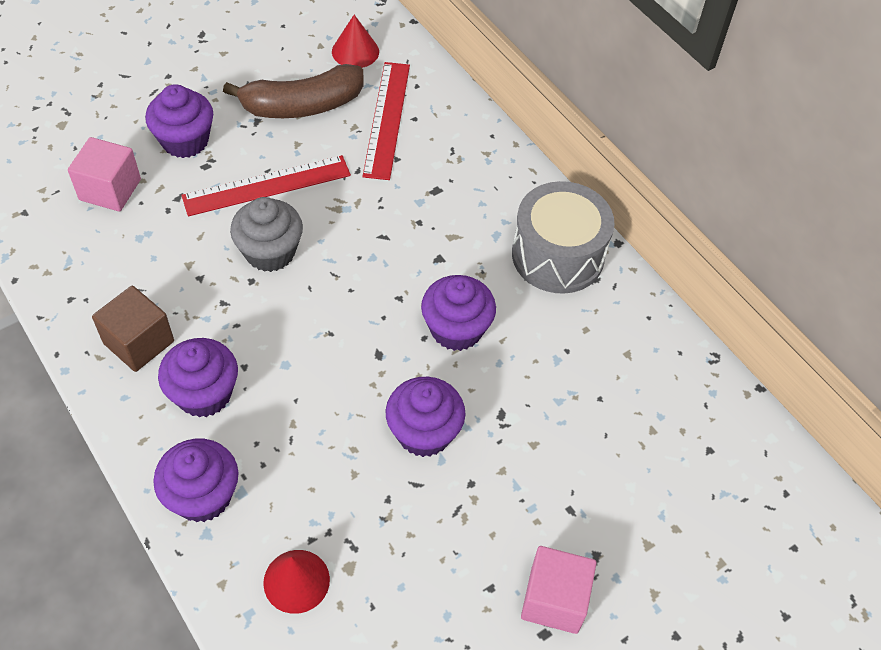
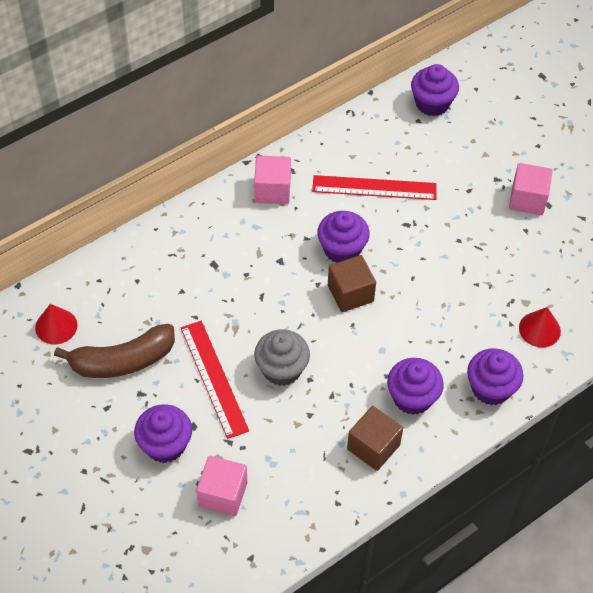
camera: 90 degrees left, 0 degrees up
brown banana [223,64,364,118] -> brown banana turned 90 degrees clockwise [54,324,175,378]
red ruler [363,62,410,180] -> red ruler moved to [312,175,437,200]
purple cupcake [385,377,466,457] -> purple cupcake moved to [411,64,459,116]
grey drum [512,181,615,294] -> pink cube [254,156,291,204]
none -> brown cube [328,255,376,312]

